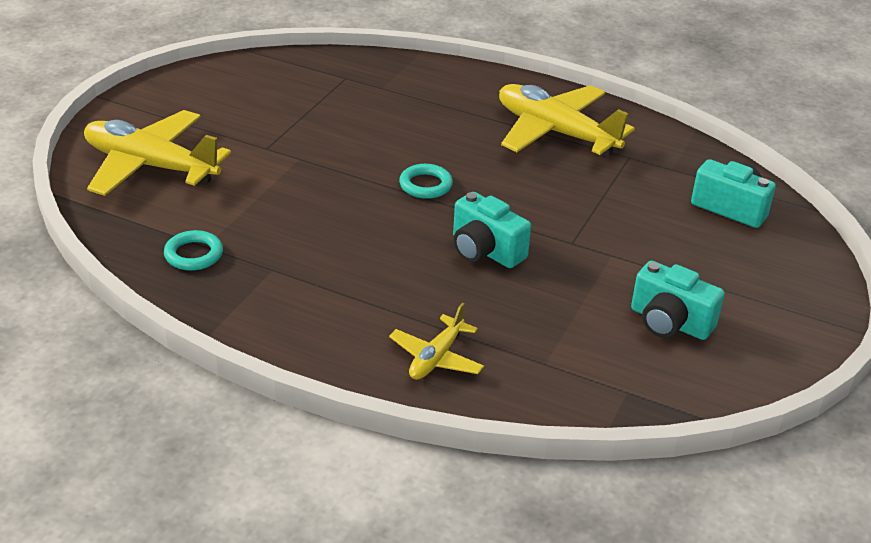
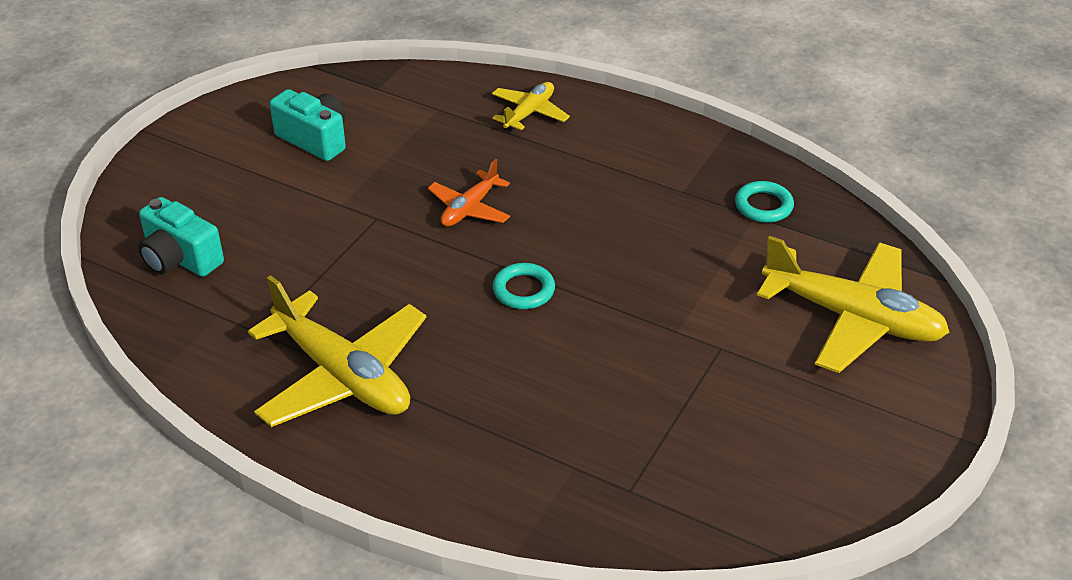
camera: 175 degrees left, 5 degrees up
turquoise camera [453,192,531,268] -> orange plane [428,159,510,227]

